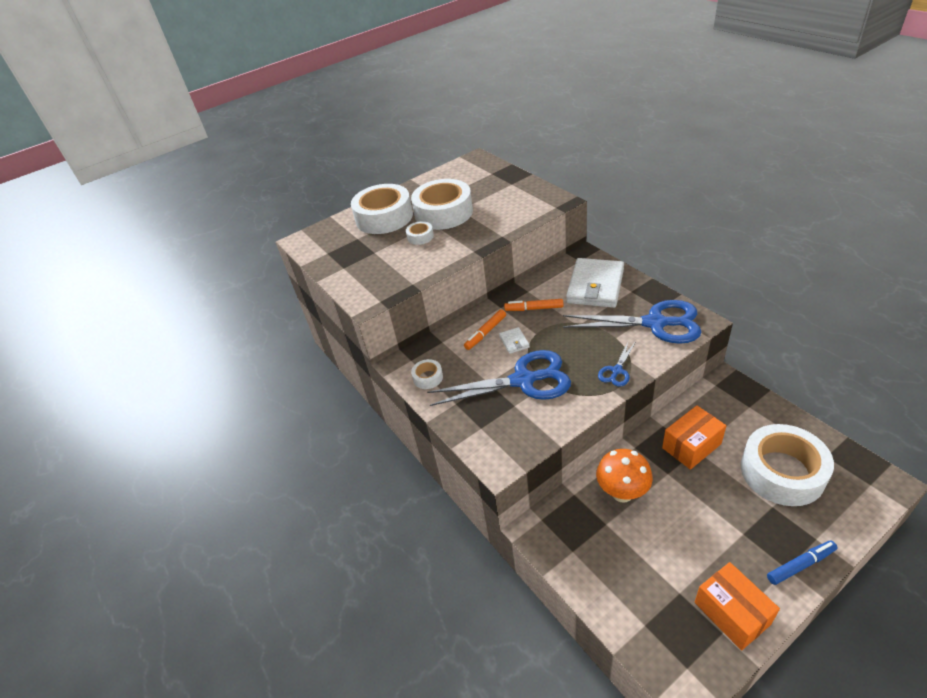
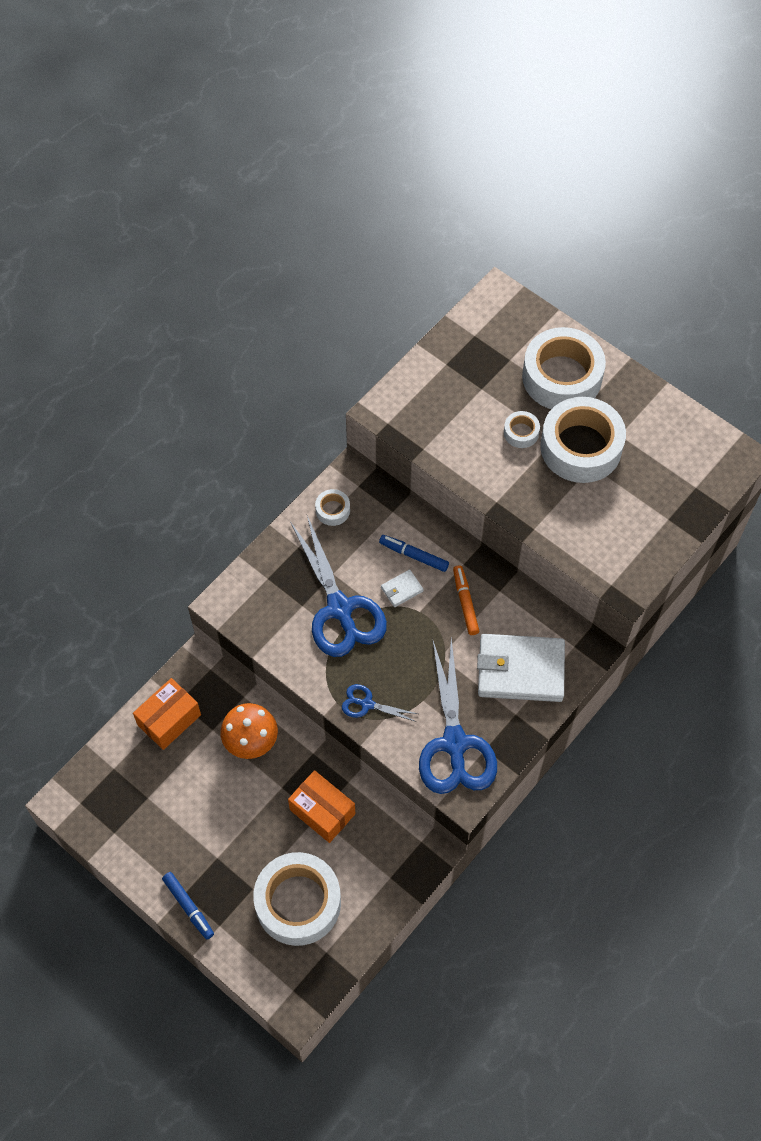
camera: 70 degrees right, 20 degrees up
orange marker [464,309,506,350] -> blue marker [379,535,449,572]
orange box [695,562,780,651] -> orange box moved to [133,678,201,750]

